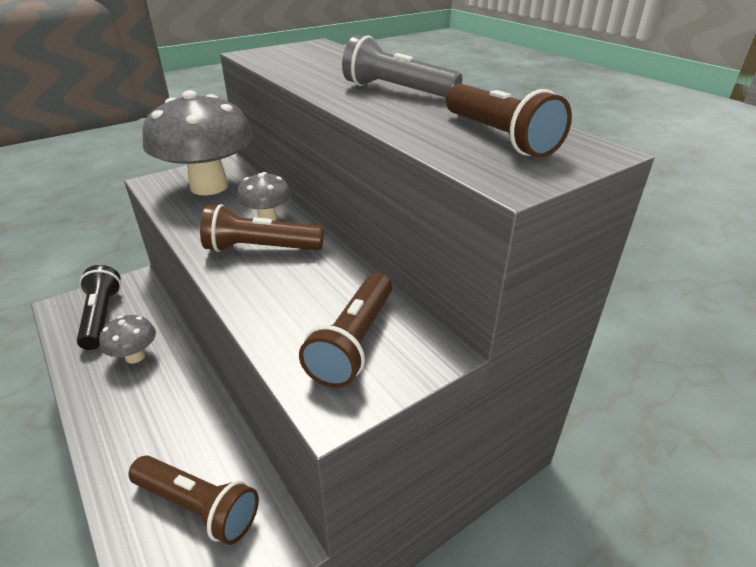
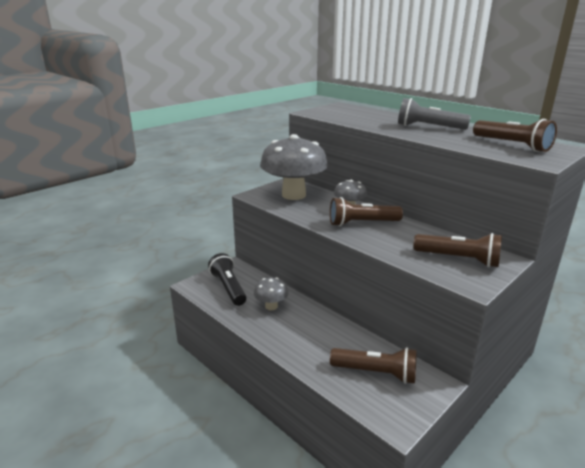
camera: 10 degrees left, 10 degrees down
brown flashlight [299,273,392,388] -> brown flashlight turned 75 degrees counterclockwise [413,233,502,267]

